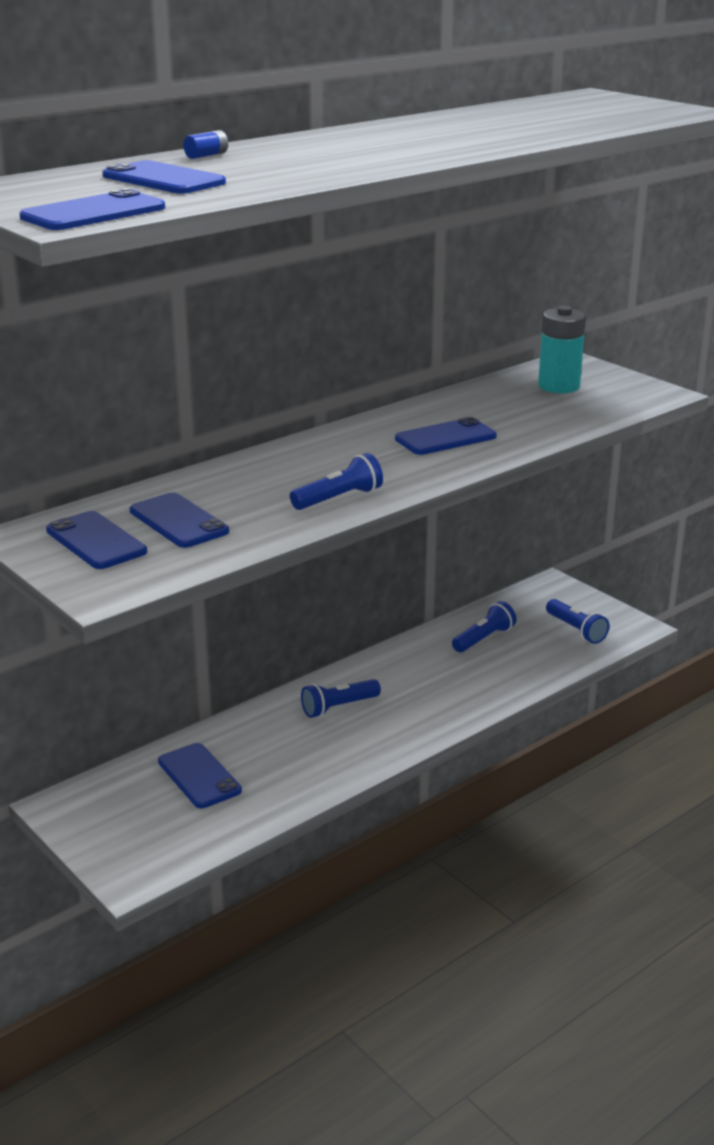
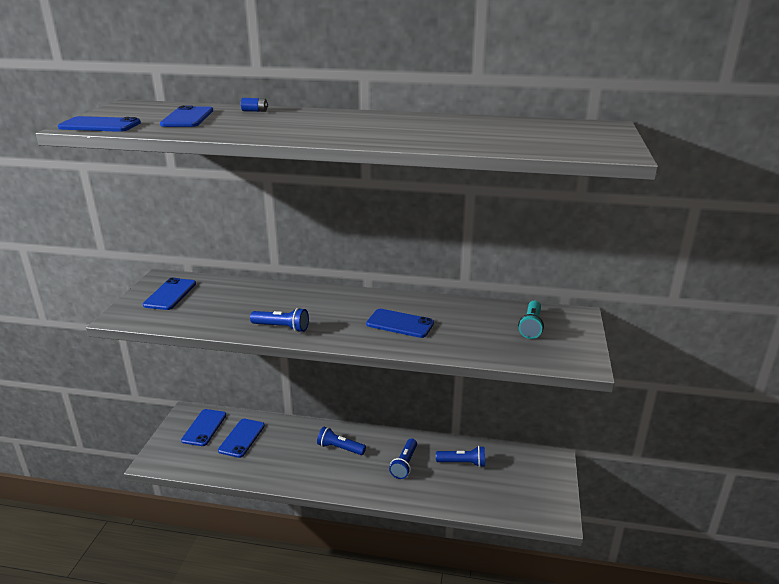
camera: 50 degrees right, 0 degrees up
blue phone [130,492,229,548] -> blue phone moved to [181,409,226,446]
turquoise battery [538,306,586,393] -> turquoise flashlight [518,301,544,339]
blue flashlight [546,599,609,644] -> blue flashlight moved to [389,438,417,479]

